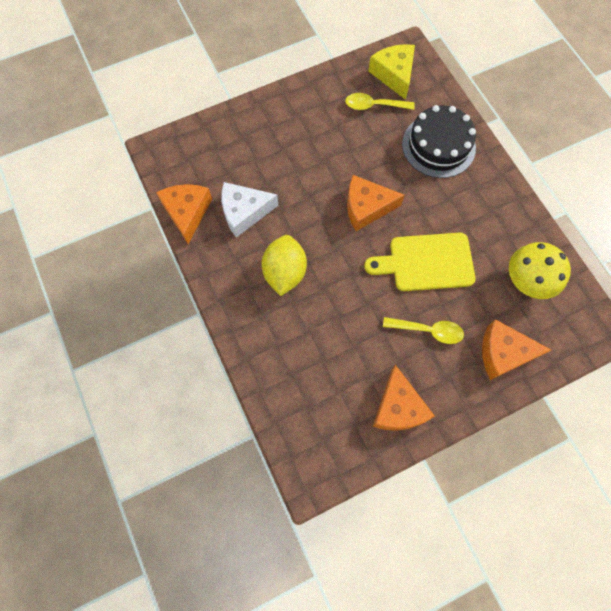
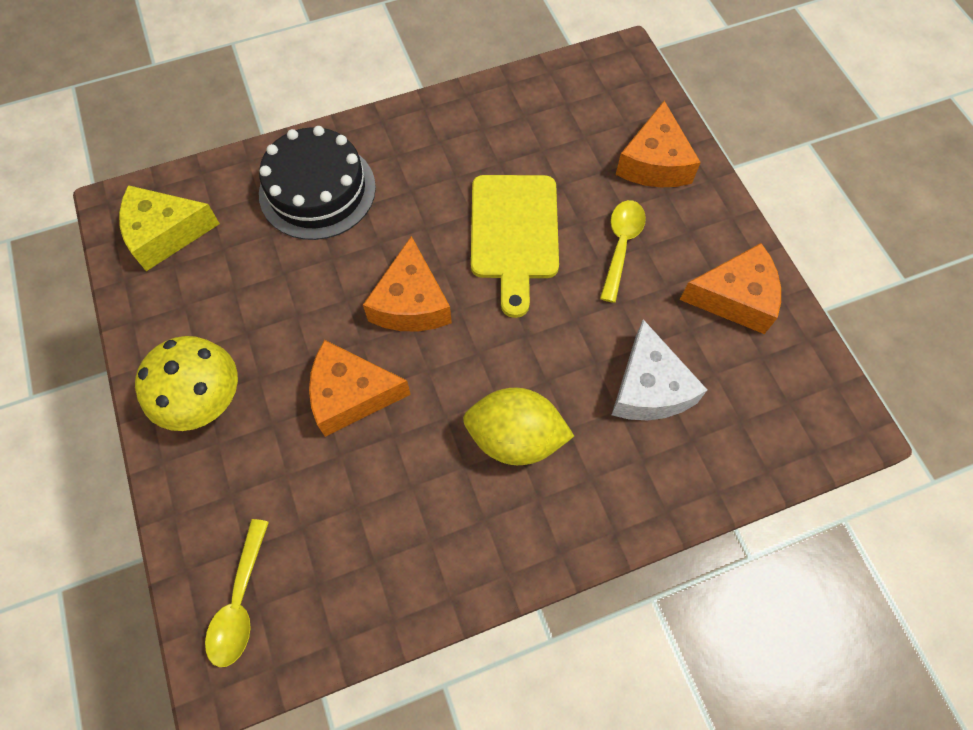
camera: 85 degrees left, 5 degrees down
orange cheese [156,184,212,244] -> orange cheese moved to [309,340,411,437]
white cheese [221,182,278,238] -> white cheese moved to [612,319,707,420]
yellow spoon [345,93,415,110] -> yellow spoon moved to [205,519,269,667]
yellow mushroom [509,242,571,299] -> yellow mushroom moved to [135,336,238,431]

